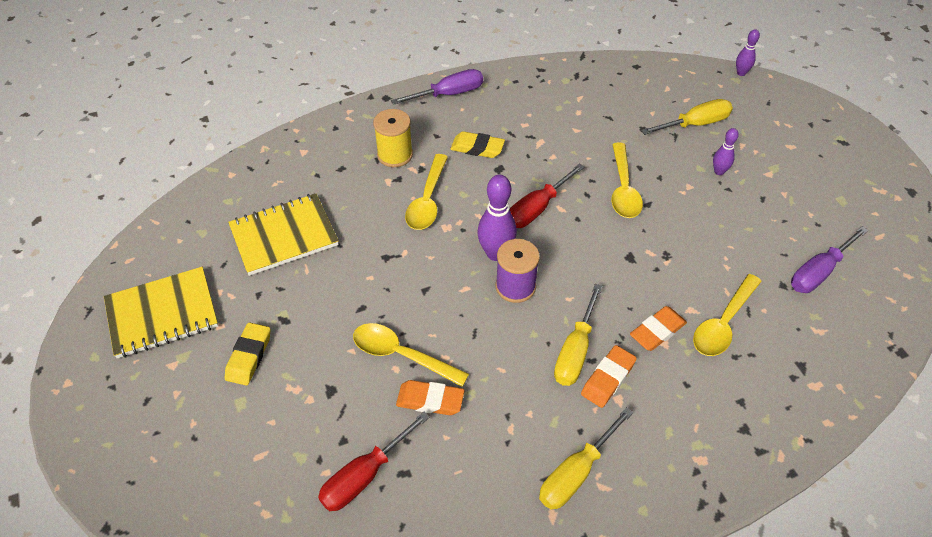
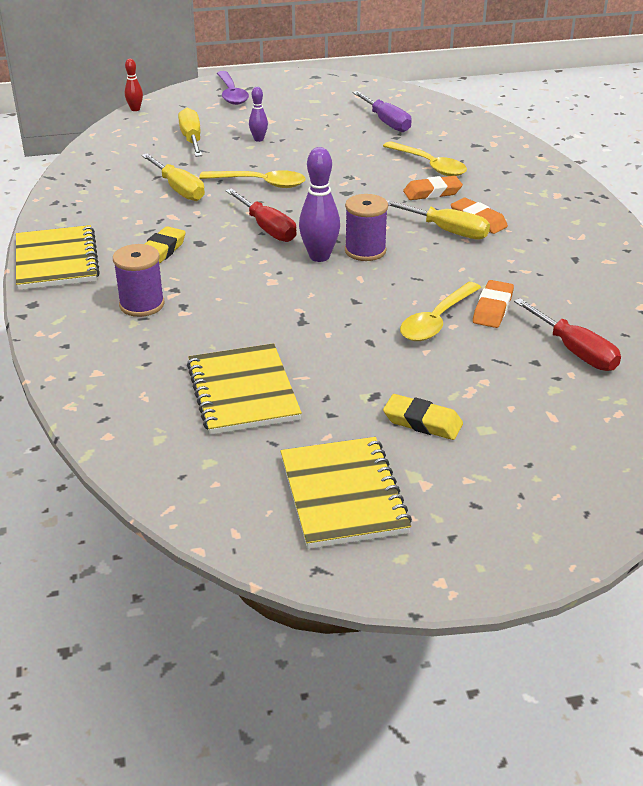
camera: 80 degrees left, 15 degrees down
yellow spool [373,109,413,167] -> purple spool [113,244,164,317]
purple screwdriver [391,69,483,105] -> yellow notebook [16,225,100,290]
yellow spoon [405,154,448,230] -> none
yellow screwdriver [539,407,633,510] -> yellow screwdriver moved to [141,153,205,201]
orange eraser [630,306,687,351] -> orange eraser turned 75 degrees counterclockwise [403,176,463,200]
purple bowling pin [736,29,760,76] -> red bowling pin [125,59,143,111]
none -> purple spoon [217,71,249,105]

